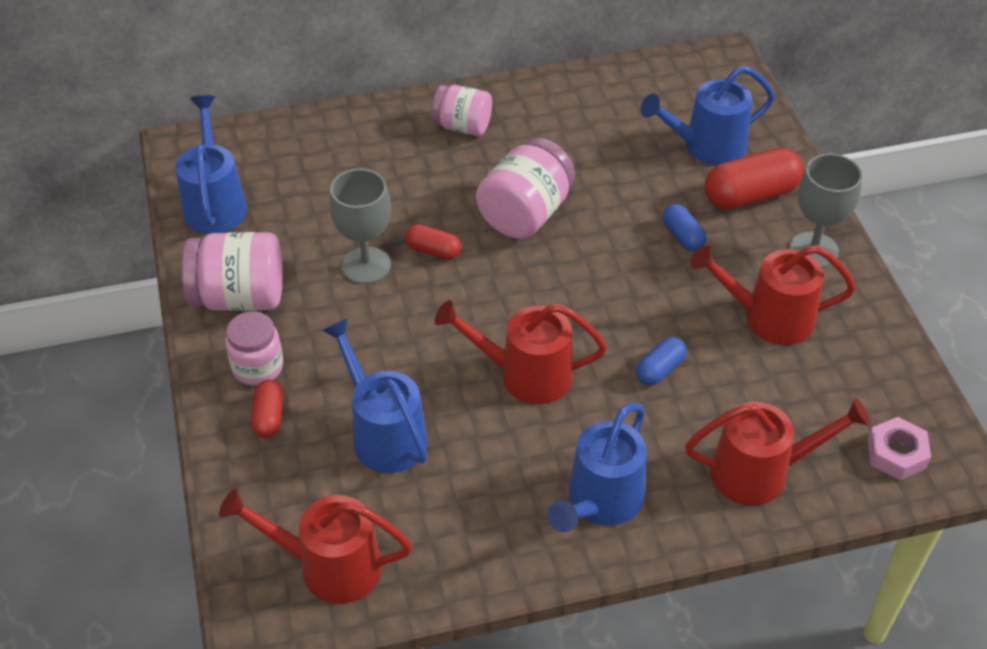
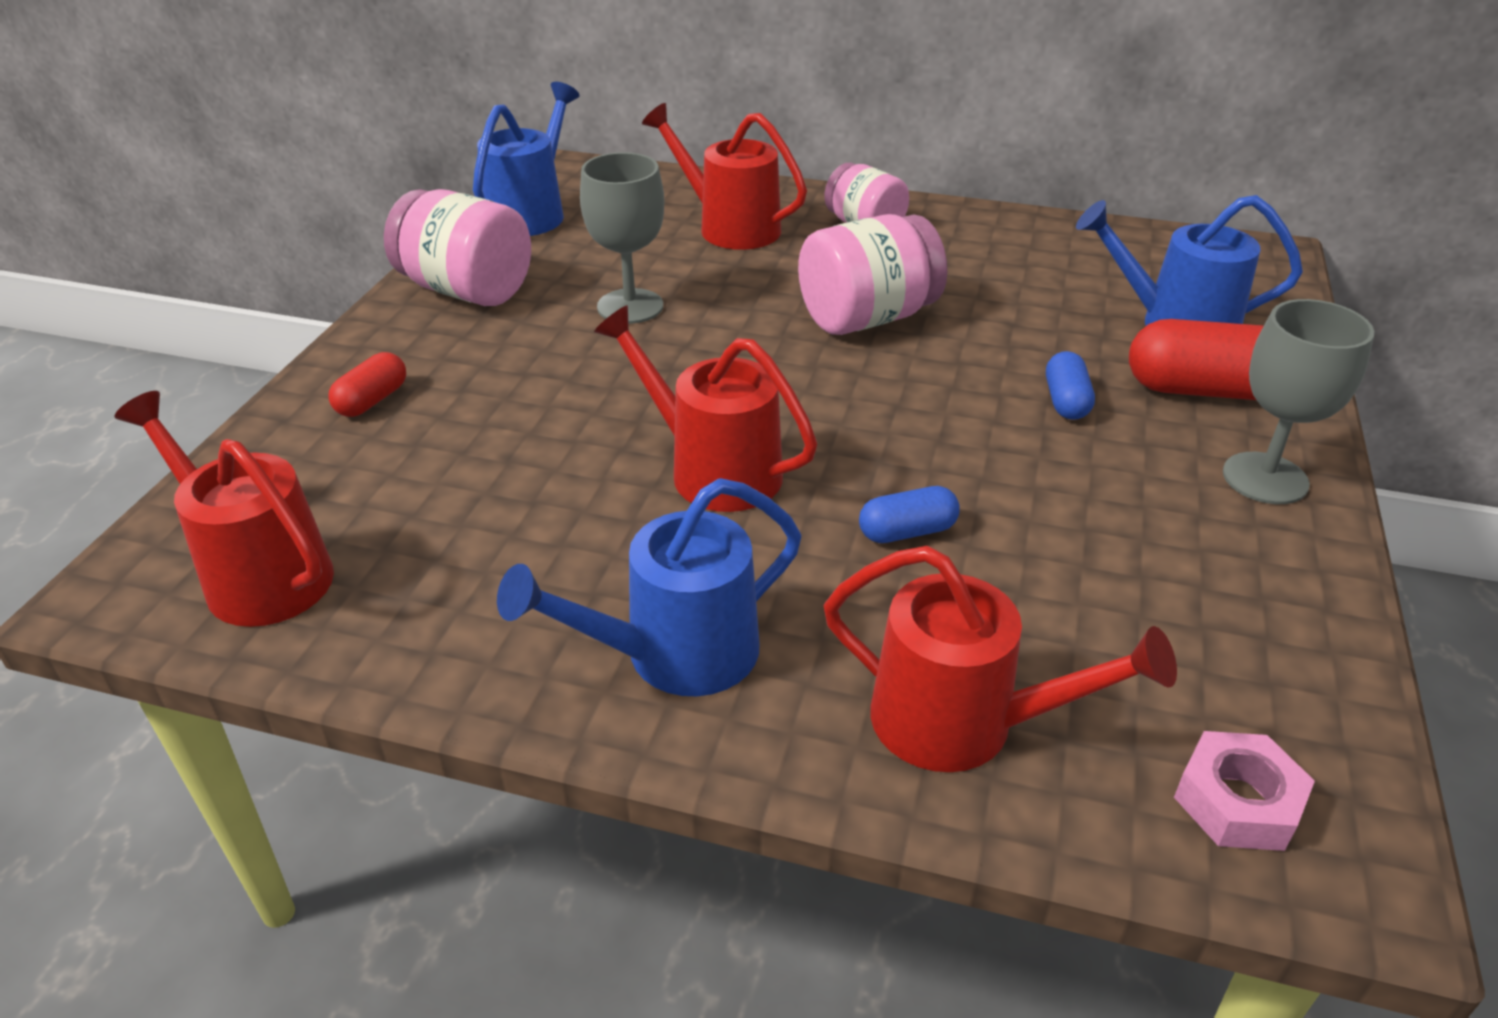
camera: 30 degrees right, 10 degrees down
pink jar [225,312,283,386] -> none
blue watering can [321,318,427,473] -> none
red capsule [405,224,461,260] -> none
red watering can [690,245,856,345] -> red watering can moved to [642,103,807,250]

